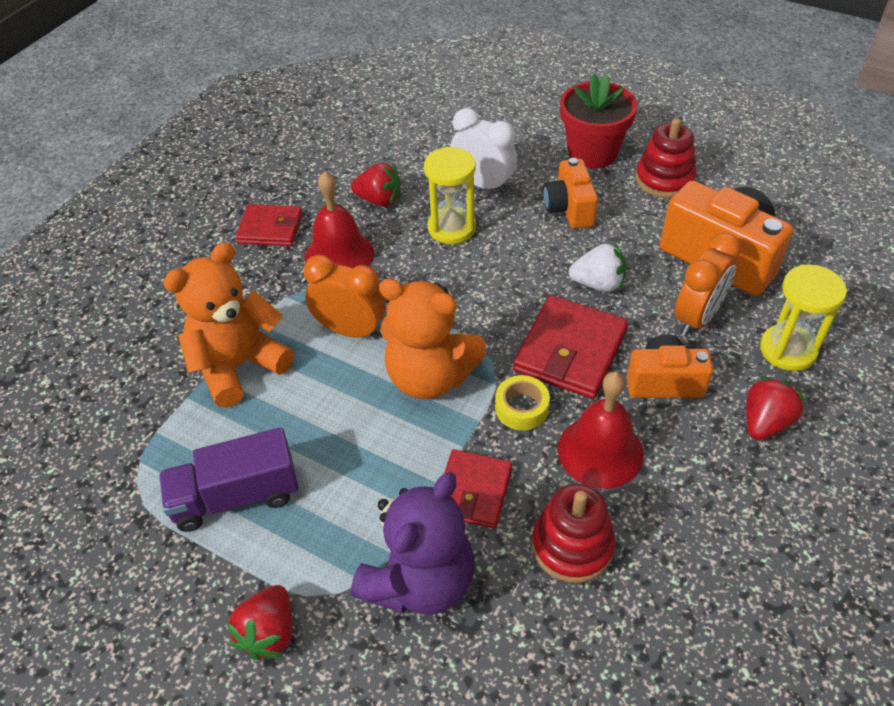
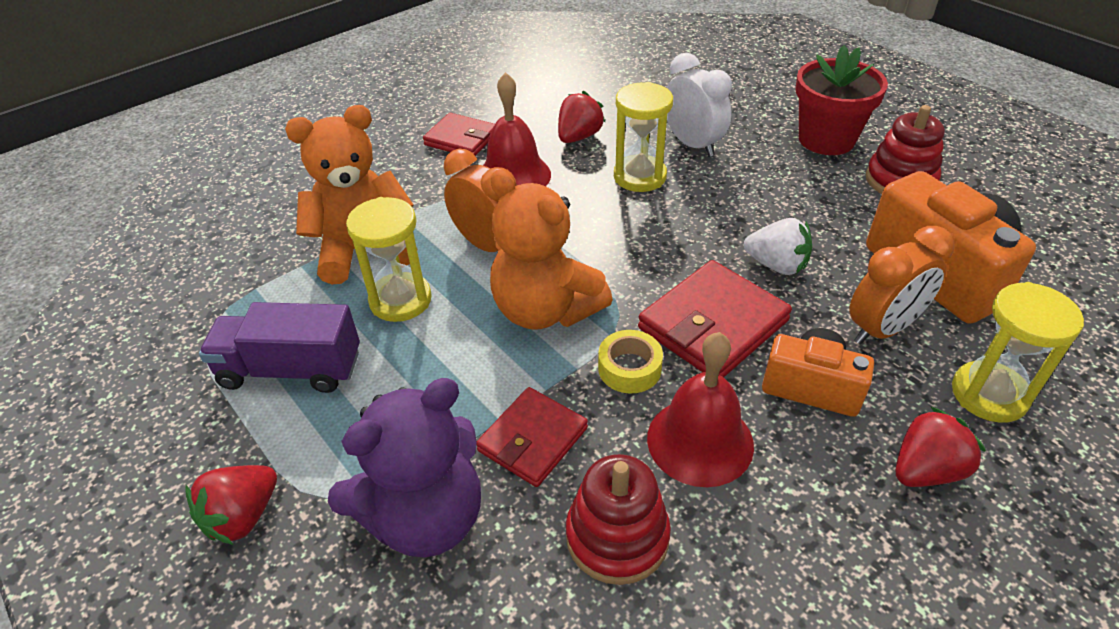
camera: 20 degrees right, 5 degrees down
red strawberry [351,162,401,207] -> red strawberry turned 90 degrees counterclockwise [558,91,606,143]
orange camera [543,158,598,229] -> none
none -> yellow hourglass [346,197,432,322]

